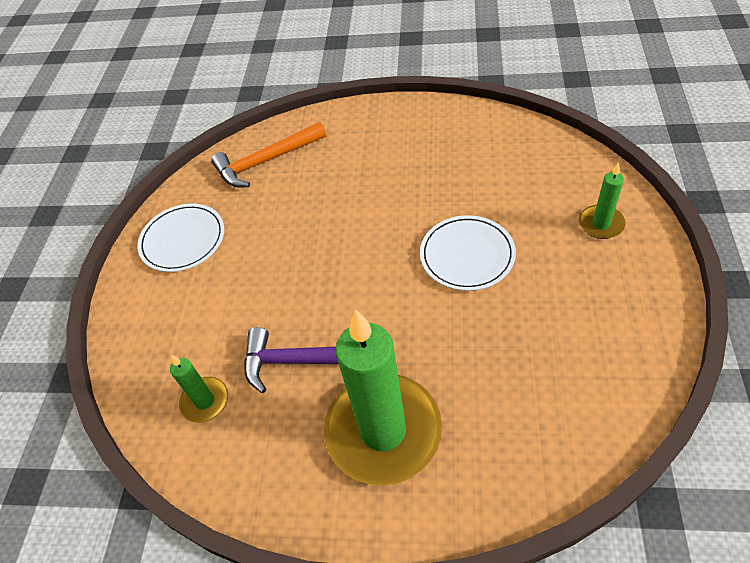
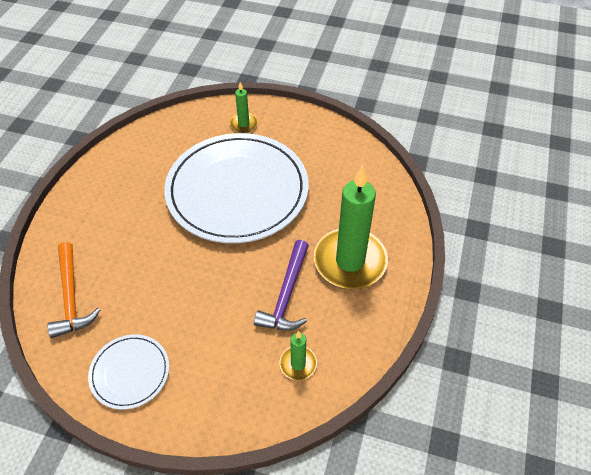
camera: 85 degrees left, 0 degrees up
white plate [420,215,516,291] -> white plate [164,133,309,243], size x2.20

